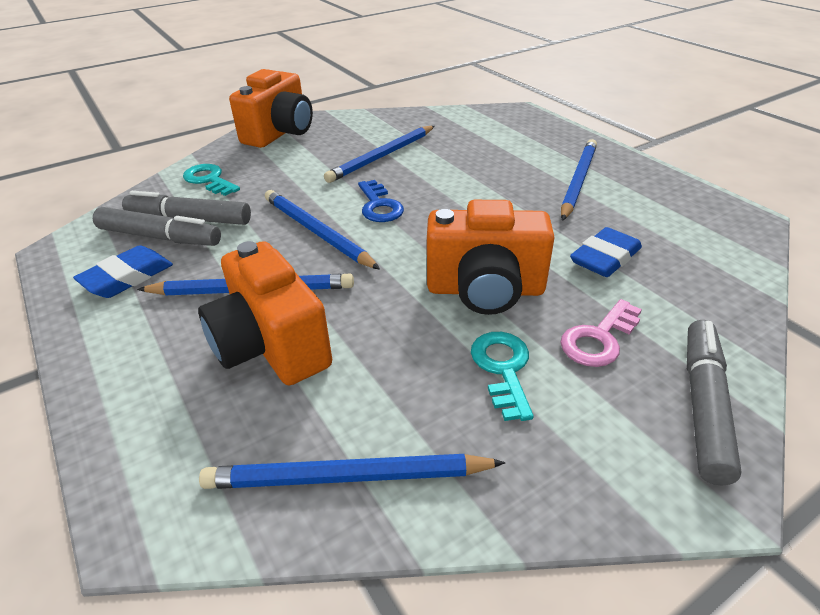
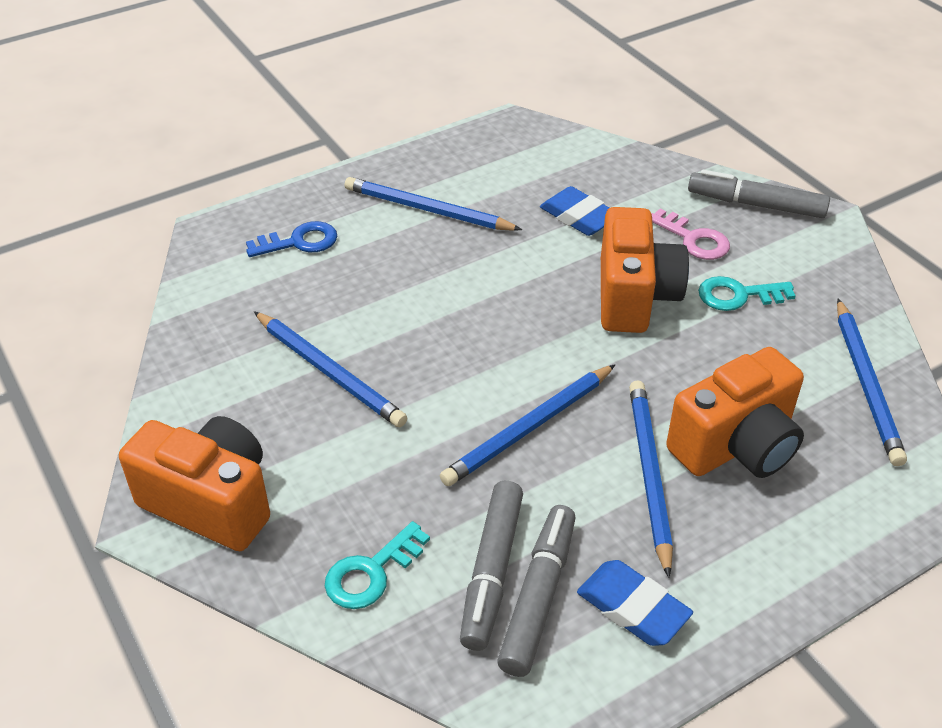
camera: 90 degrees left, 5 degrees up
blue key [358,180,404,222] -> blue key moved to [246,221,337,257]

